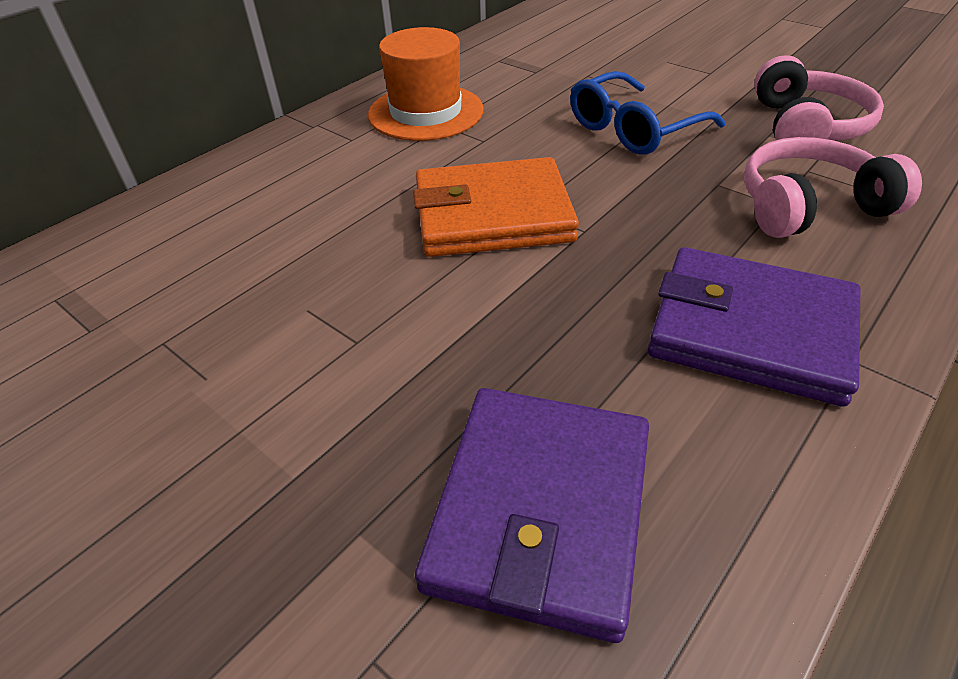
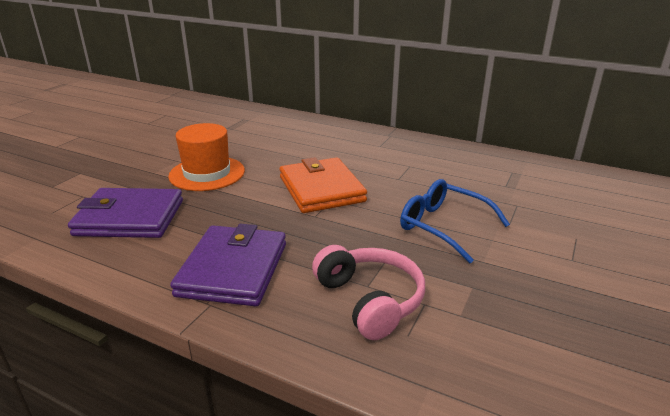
camera: 75 degrees right, 15 degrees down
orange hat [368,27,484,141] -> orange hat moved to [168,123,245,191]
pink headphones [754,55,884,140] -> none

